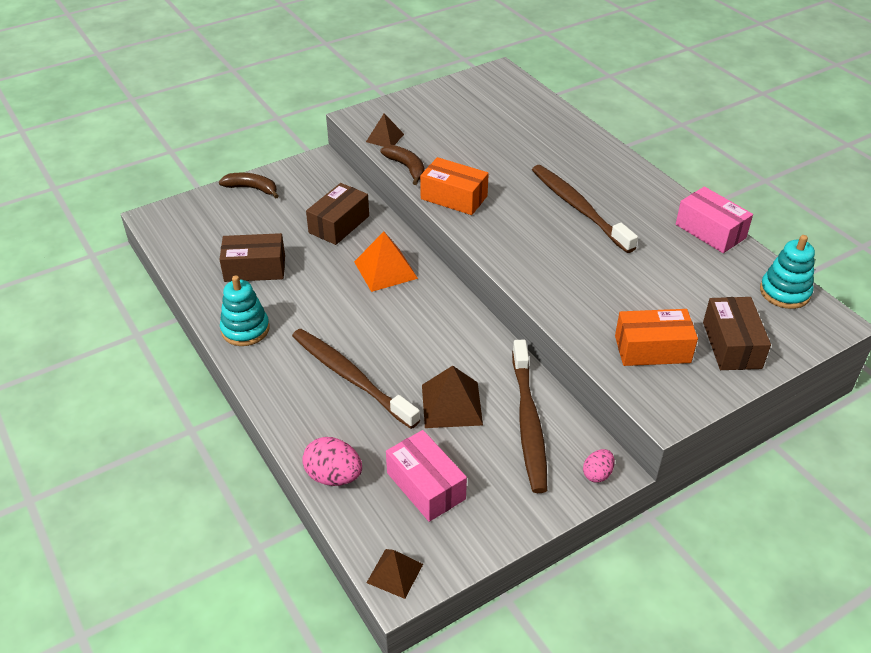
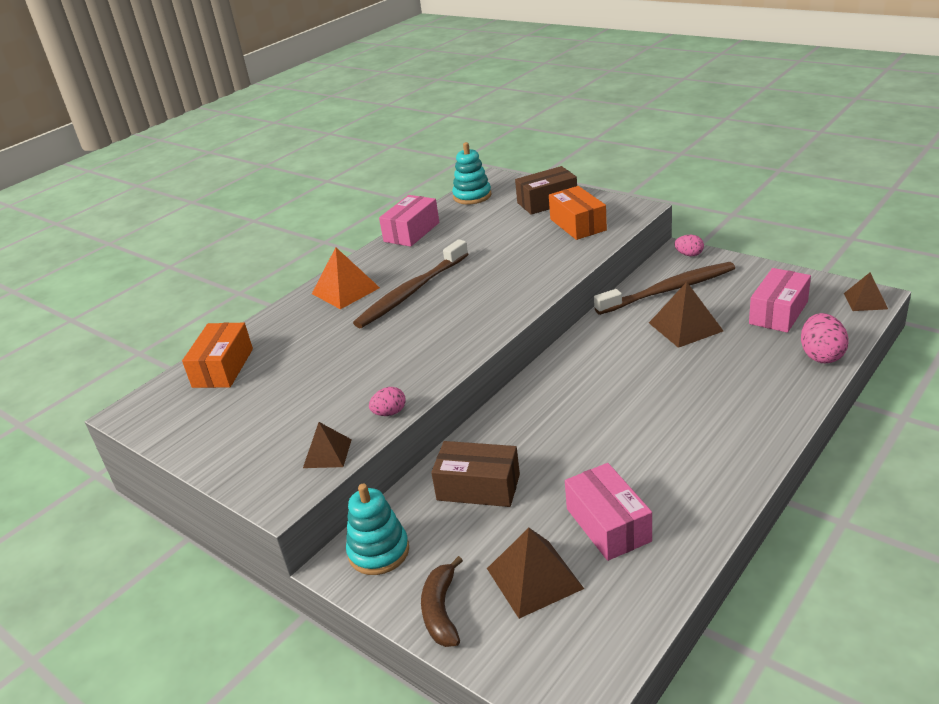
camera: 105 degrees left, 10 degrees down
brown box [219,233,285,282] -> pink box [565,463,652,561]
turquoise stacking toy [220,275,270,346] -> turquoise stacking toy moved to [346,484,409,575]
brown toothbrush [292,329,420,429] -> none
orange pyramid [354,232,418,292] -> orange pyramid moved to [312,247,380,309]
brown banana [380,145,425,185] -> pink egg [369,387,406,416]
orange box [420,157,489,215] -> orange box moved to [182,323,253,388]
none -> brown pyramid [487,528,584,619]

